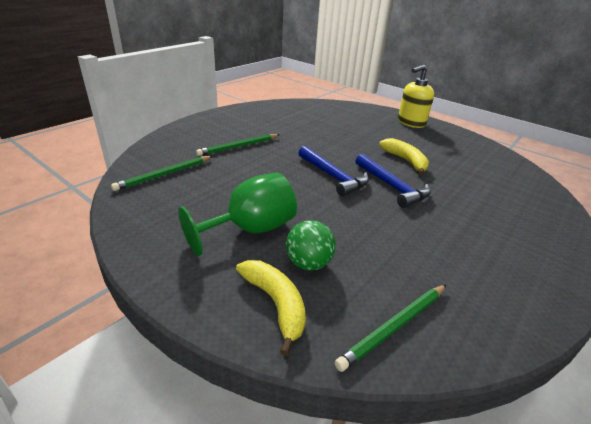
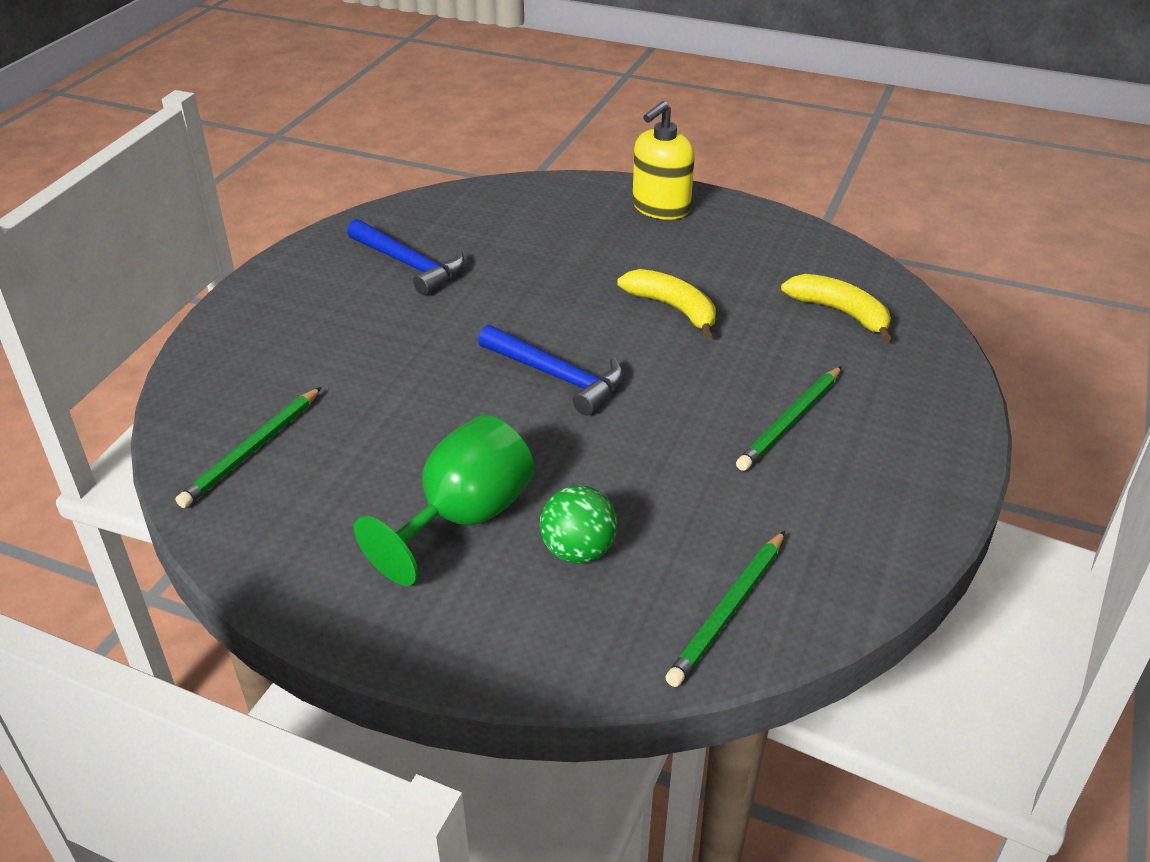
camera: 15 degrees left, 5 degrees up
green pencil [196,134,280,156] -> green pencil moved to [736,366,842,471]
yellow banana [236,260,306,356] -> yellow banana moved to [781,274,891,342]
blue hammer [355,154,431,208] -> blue hammer moved to [347,219,465,295]

